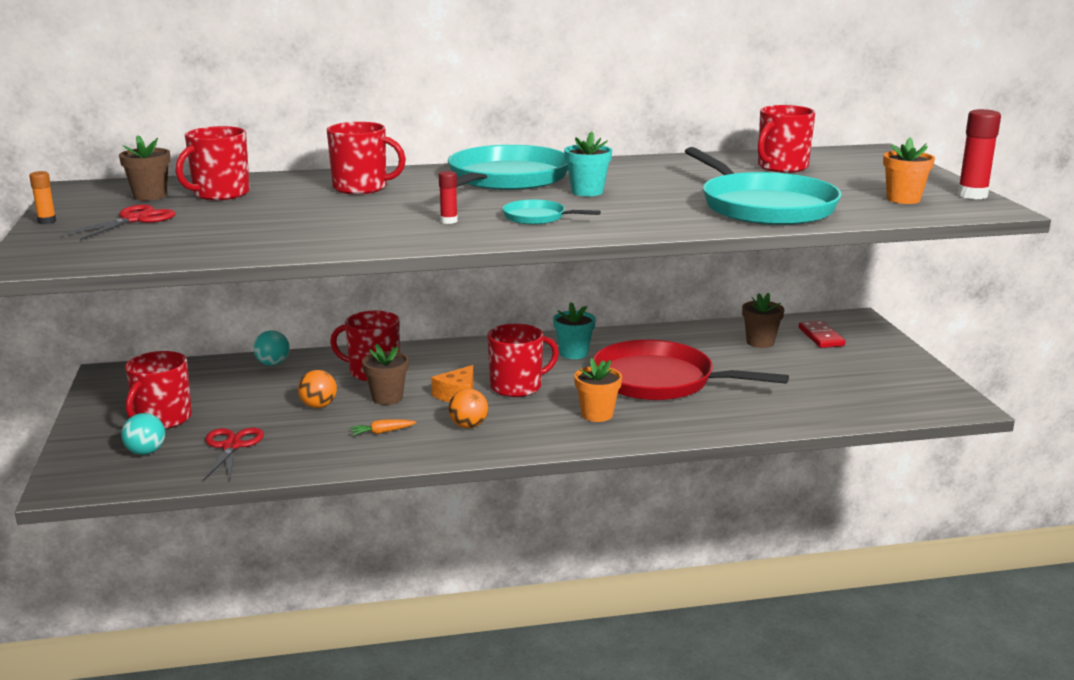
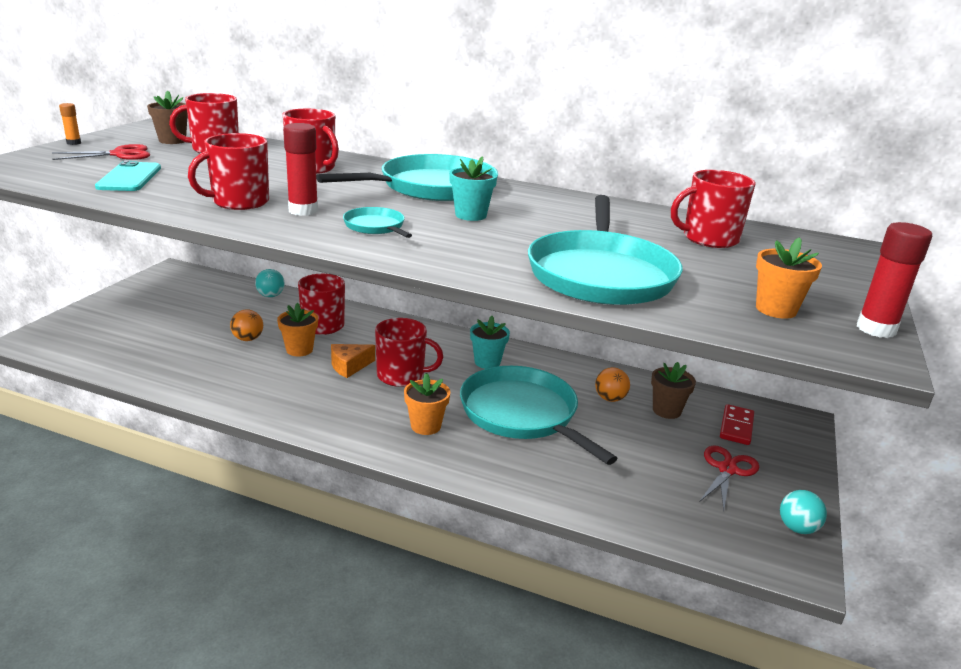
camera: 30 degrees right, 5 degrees up
turquoise ball [121,413,165,455] -> turquoise ball moved to [780,490,827,534]
red mug [125,351,192,429] -> red mug moved to [188,133,269,210]
red scissors [204,428,264,480] -> red scissors moved to [699,445,759,511]
orange carrot [350,419,416,436] -> none
brown flower pot [362,344,409,405] -> orange flower pot [277,303,318,356]
red glue stick [439,171,458,224] -> red glue stick [283,123,318,216], size x1.82
orange ball [449,389,488,428] -> orange ball moved to [595,367,630,402]
red pan [593,340,789,400] -> turquoise pan [460,366,618,465]
none -> turquoise phone [95,161,161,191]

